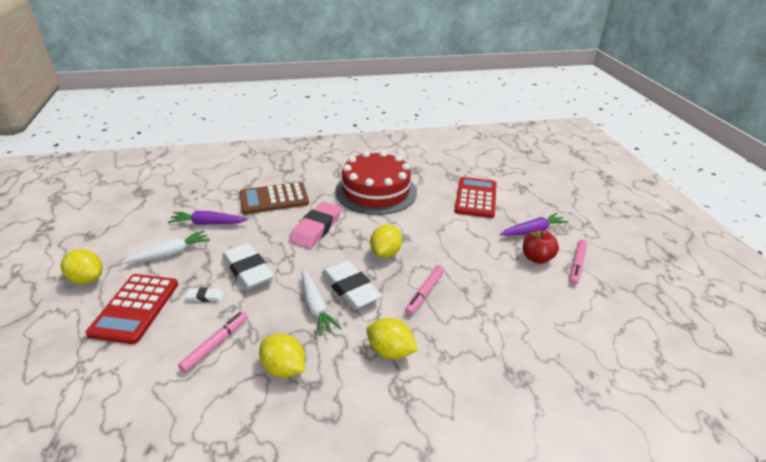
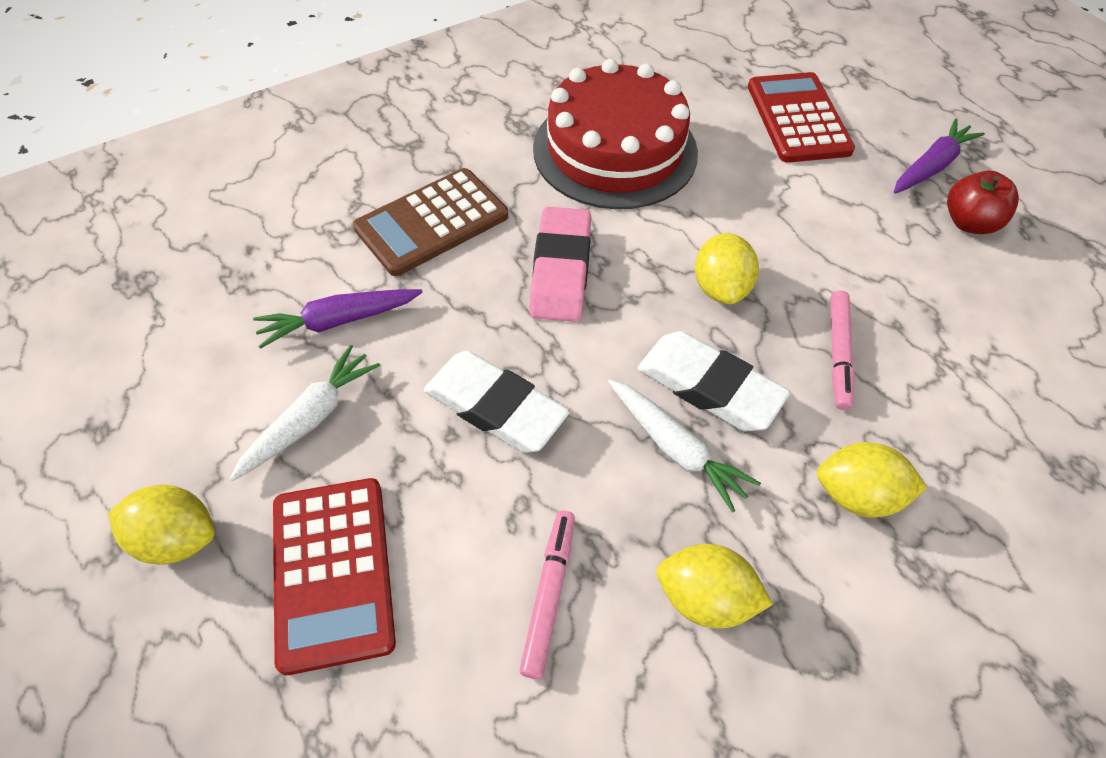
camera: 20 degrees left, 20 degrees up
white eraser [186,287,224,302] -> none
pink marker [570,240,587,285] -> none

